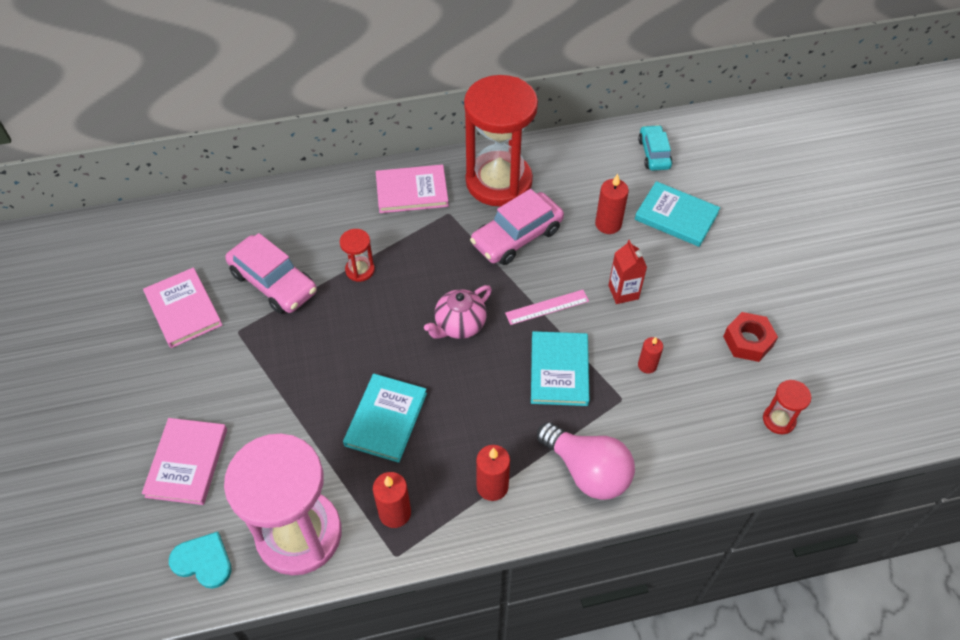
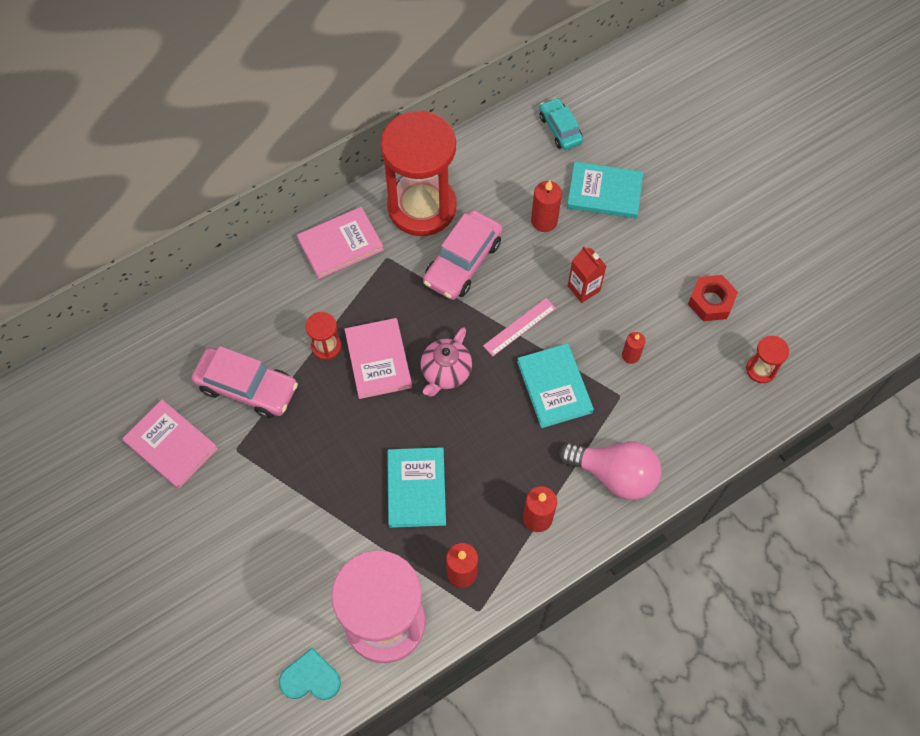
camera: 20 degrees left, 10 degrees up
pink book [142,418,227,505] -> pink book moved to [345,318,412,399]

